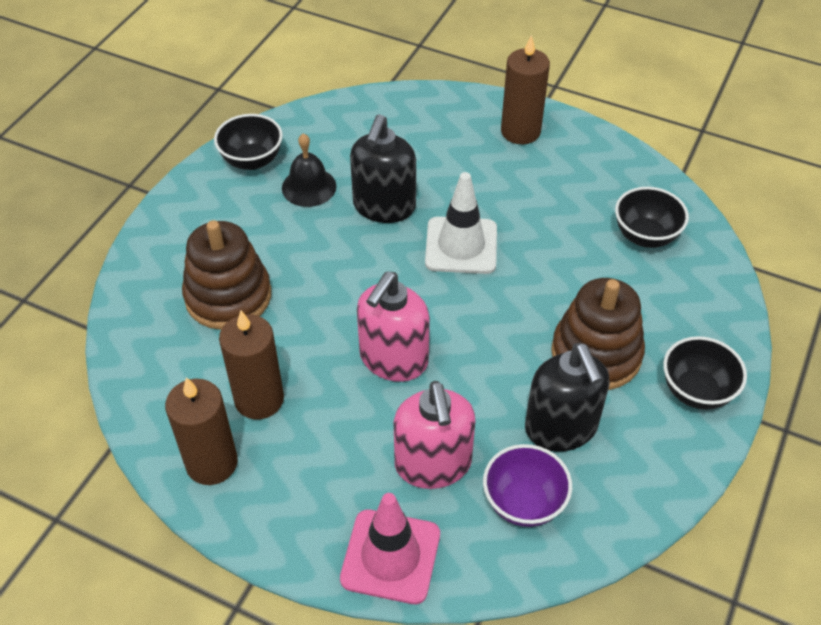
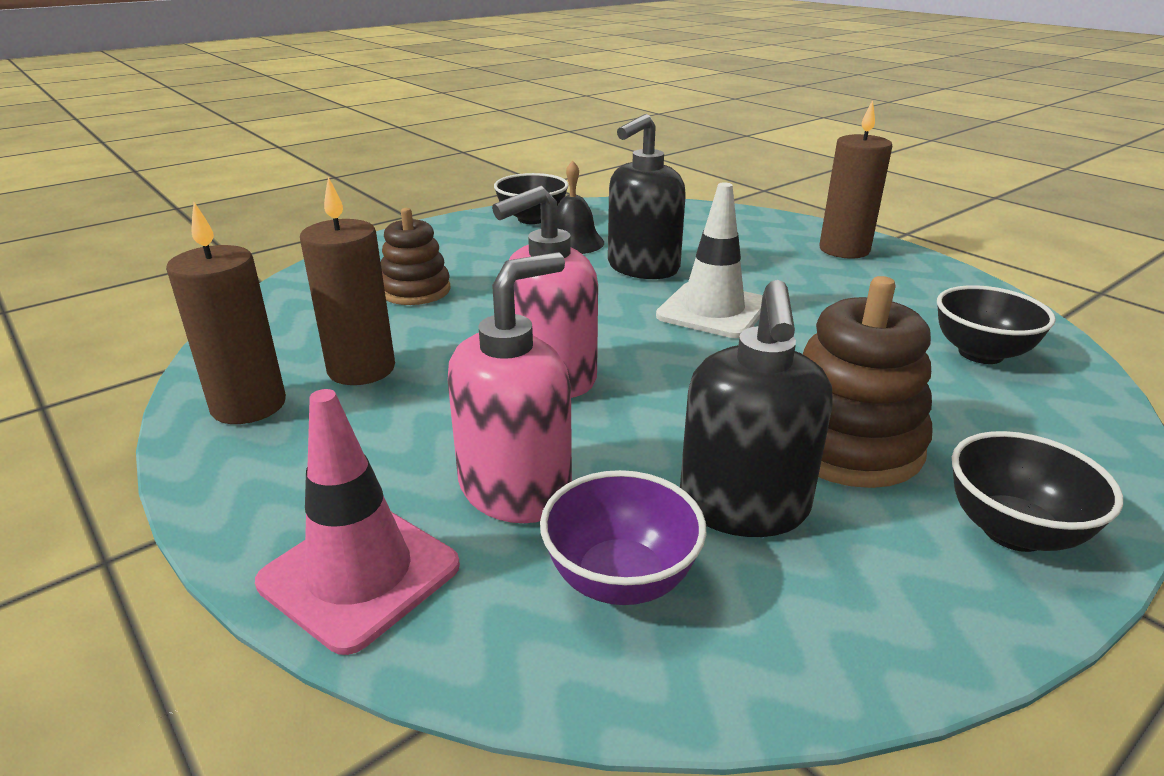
camera: 25 degrees right, 20 degrees down
brown stacking toy [182,220,271,330] -> brown stacking toy [381,208,450,305], size x0.67
pink soap dispenser [394,381,475,489] -> pink soap dispenser turned 150 degrees counterclockwise [448,252,572,523]

